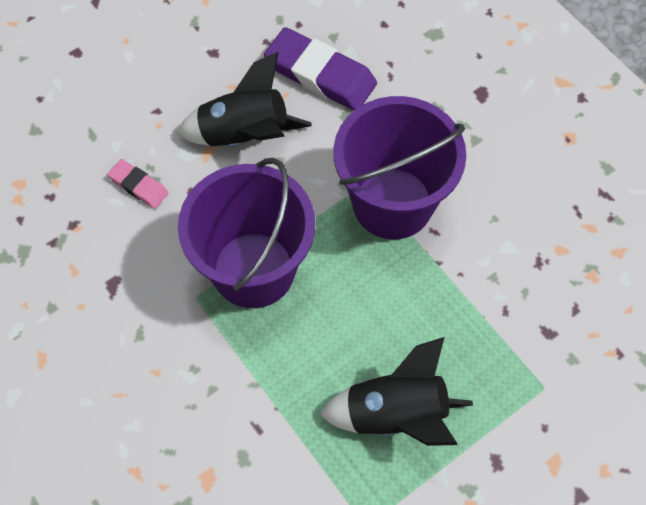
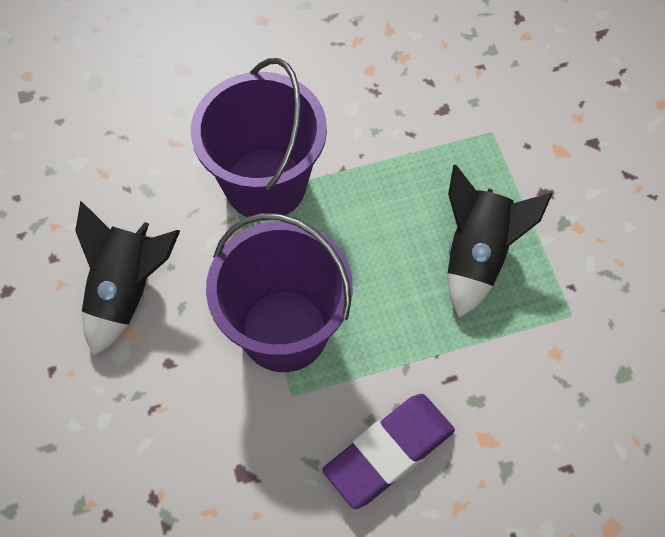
camera: 70 degrees left, 0 degrees up
pink eraser [107,159,169,209] -> none
purple eraser [264,27,377,110] -> purple eraser moved to [322,394,455,509]

